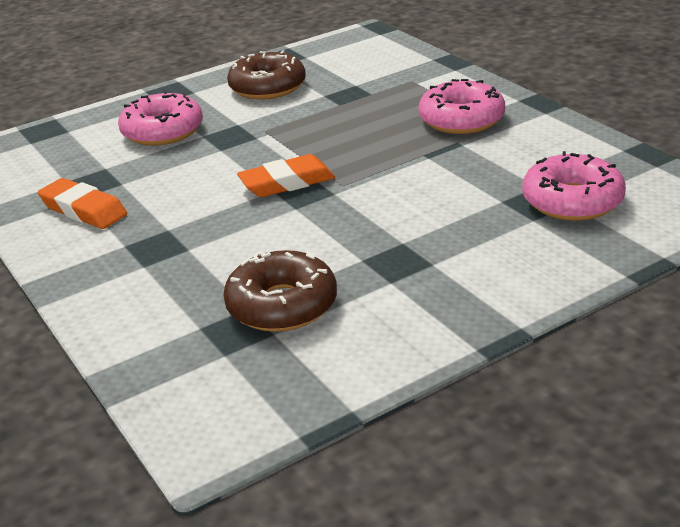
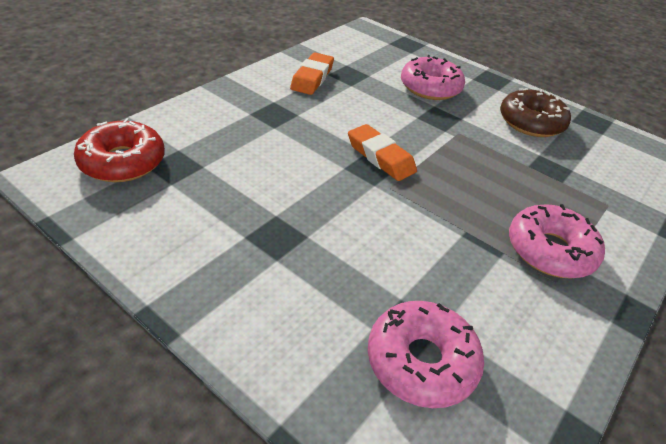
camera: 65 degrees right, 10 degrees up
brown donut [223,250,337,332] -> none
none -> red donut [74,118,165,182]

